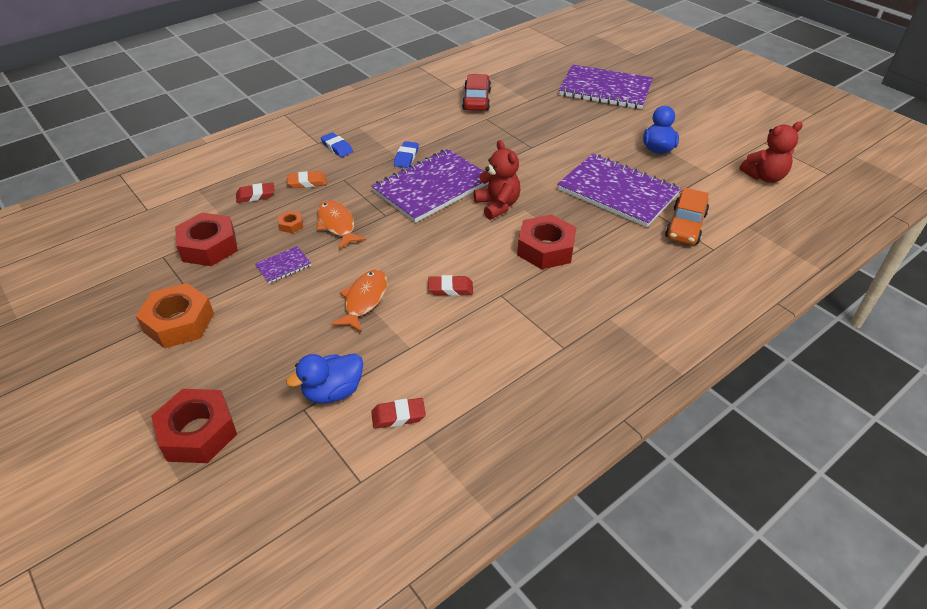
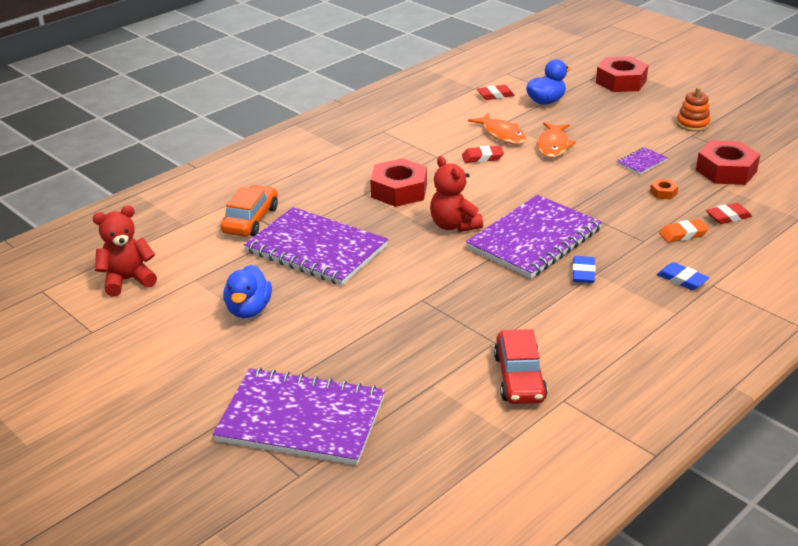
camera: 175 degrees right, 10 degrees down
orange nut [136,283,214,349] -> orange stacking toy [676,87,711,132]
orange fish [316,200,366,249] -> orange fish moved to [468,113,526,144]

